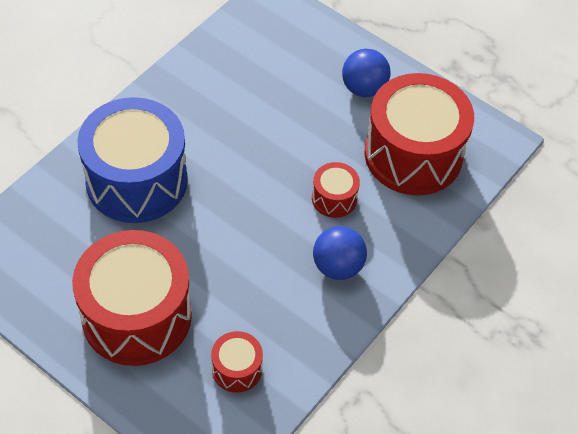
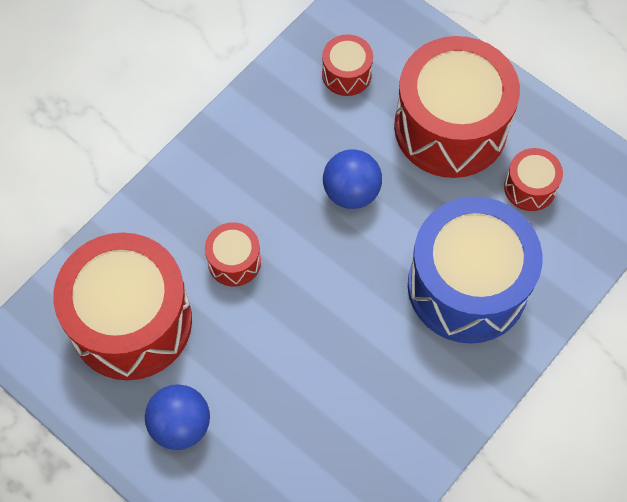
camera: 175 degrees left, 10 degrees up
blue ball [313,226,367,280] -> blue ball moved to [323,150,382,209]
none -> red drum [504,148,563,211]

